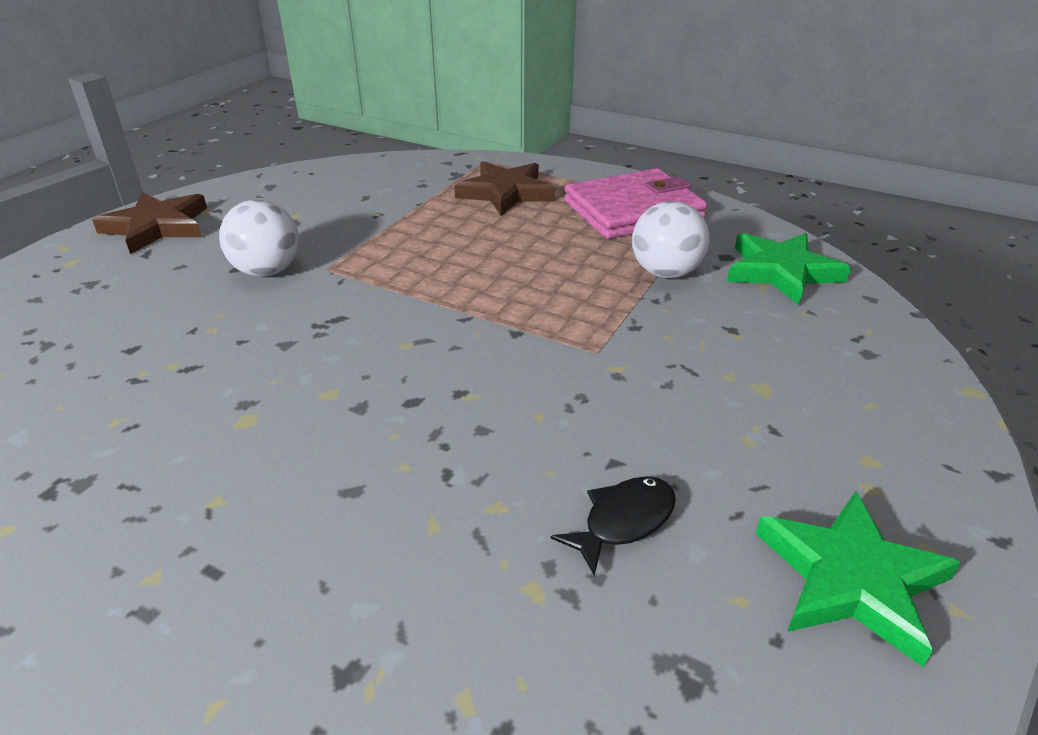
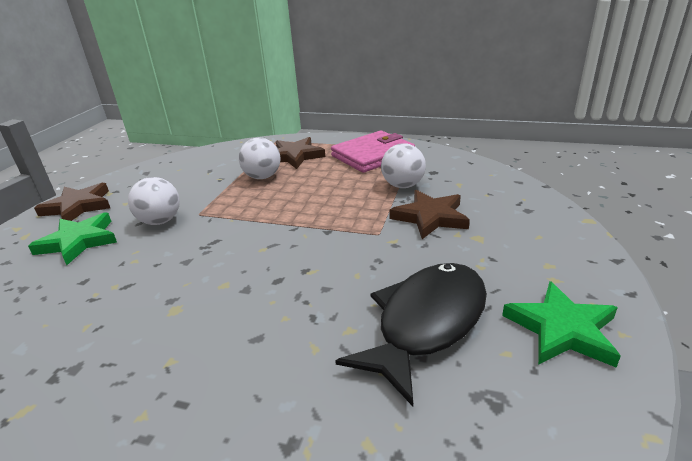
camera: 10 degrees left, 5 degrees down
black fish [551,476,676,576] -> black fish [335,263,487,406], size x2.23
green star [727,233,851,305] -> green star moved to [28,212,117,265]
none -> white ball [239,138,280,179]
none -> brown star [390,190,470,239]

